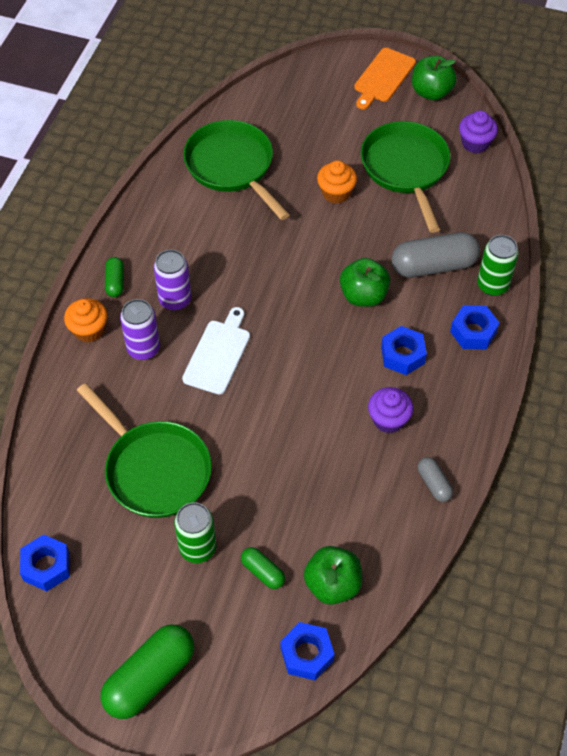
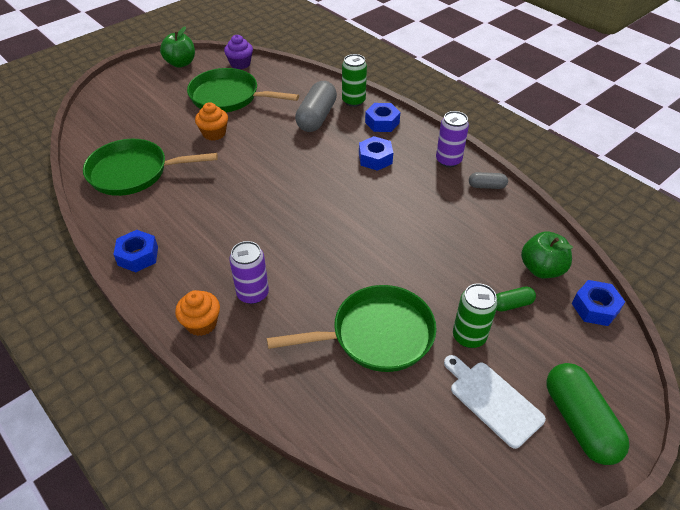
camera: 60 degrees left, 10 degrees down
blue nut [20,534,70,591] -> blue nut moved to [113,230,158,272]
green capsule [105,257,124,297] -> none
purple can [154,250,191,311] -> purple can moved to [436,111,469,167]
white cutting board [182,307,250,395] -> white cutting board moved to [444,355,546,449]
green apple [340,258,390,307] -> none
orange cutting board [354,48,416,110] -> none
purple cupcake [368,387,414,433] -> none

